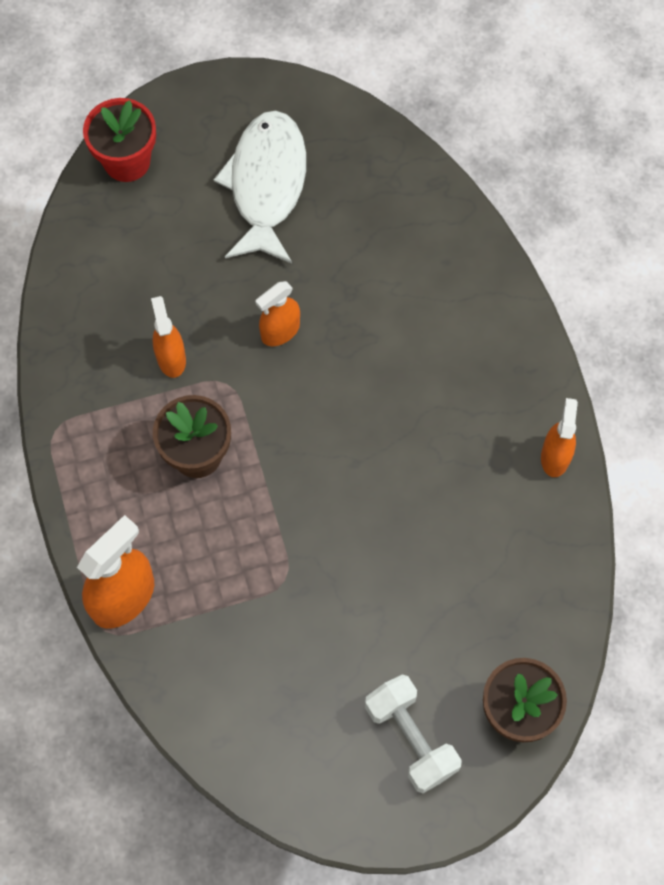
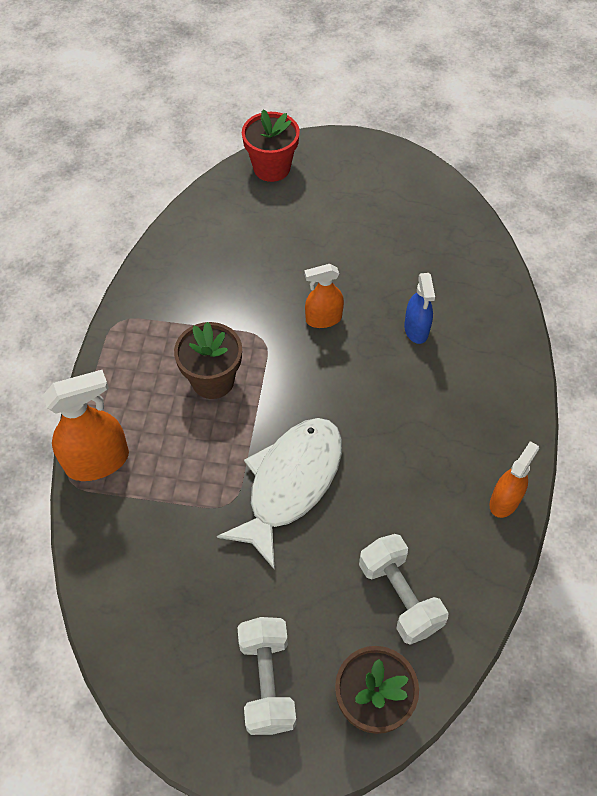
camera: 25 degrees right, 10 degrees down
orange spray bottle [151,296,186,378] -> none
white fish [214,111,306,264] -> white fish moved to [217,418,342,570]
none -> white dumbbell [359,534,449,645]
none -> blue spray bottle [404,273,435,344]

